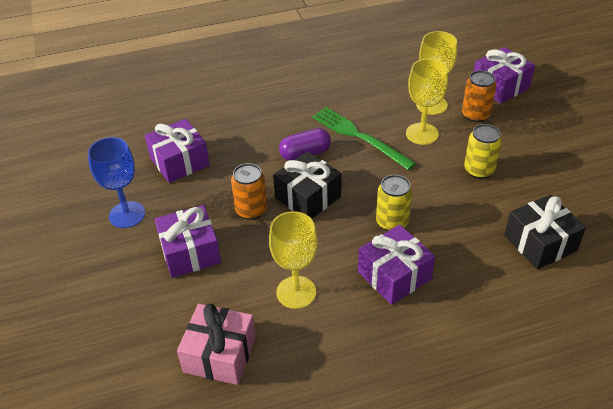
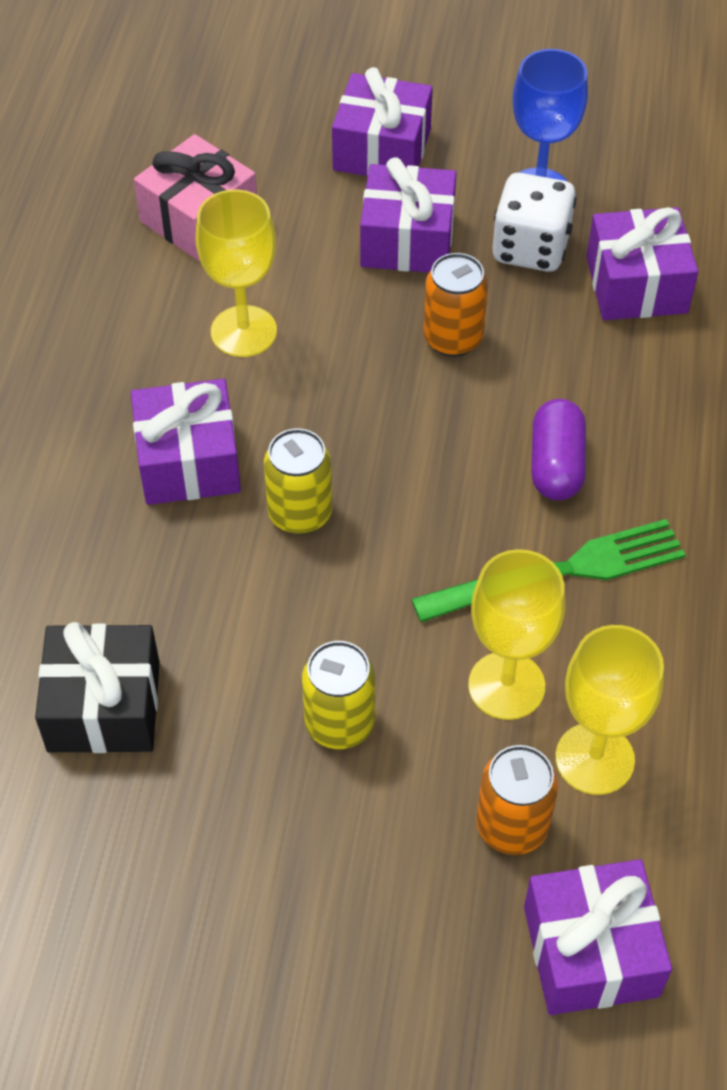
camera: 115 degrees right, 10 degrees up
black gift [273,151,342,219] -> none
none -> purple gift [332,67,433,176]
none -> white dice [493,173,576,272]

